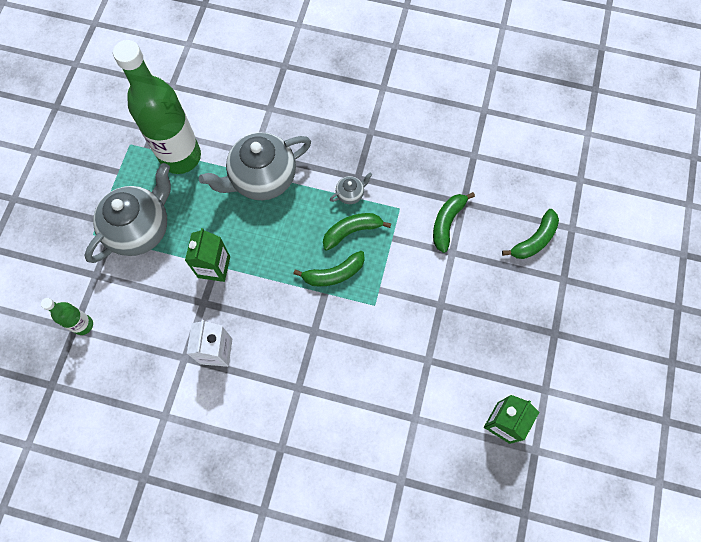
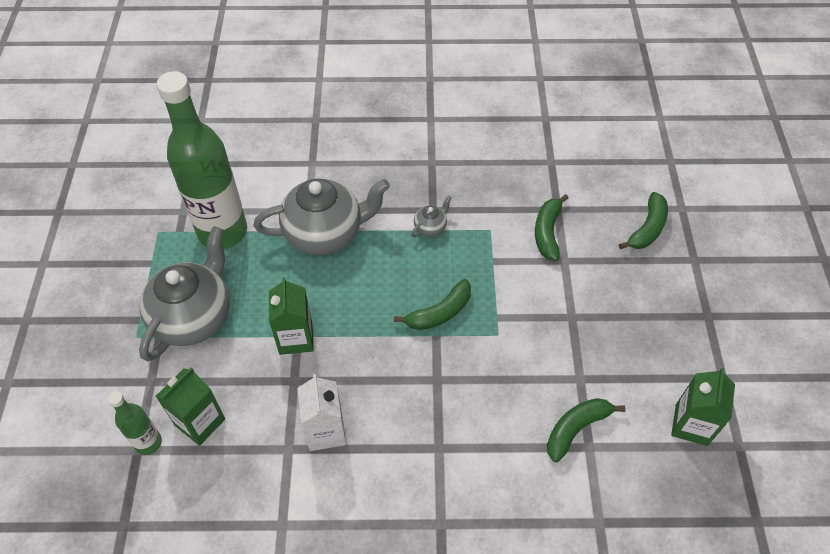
camera: 15 degrees left, 15 degrees down
grey teapot [199,132,311,200] -> grey teapot turned 150 degrees counterclockwise [254,179,390,255]
green banana [323,213,391,251] -> green banana moved to [547,398,626,462]
none -> green carton [156,368,225,446]

